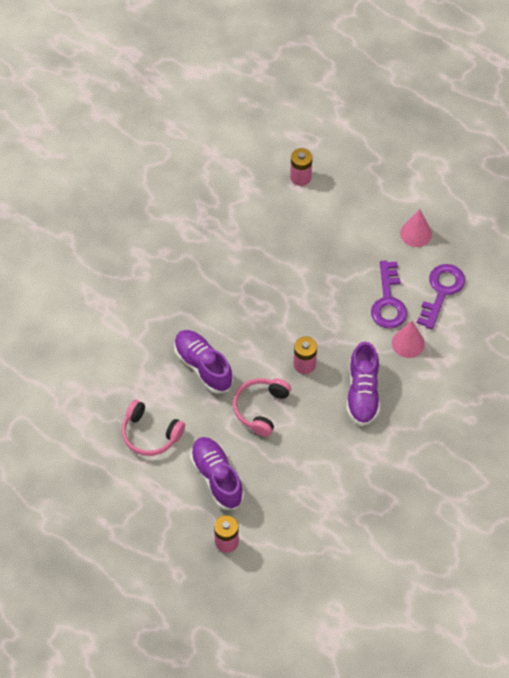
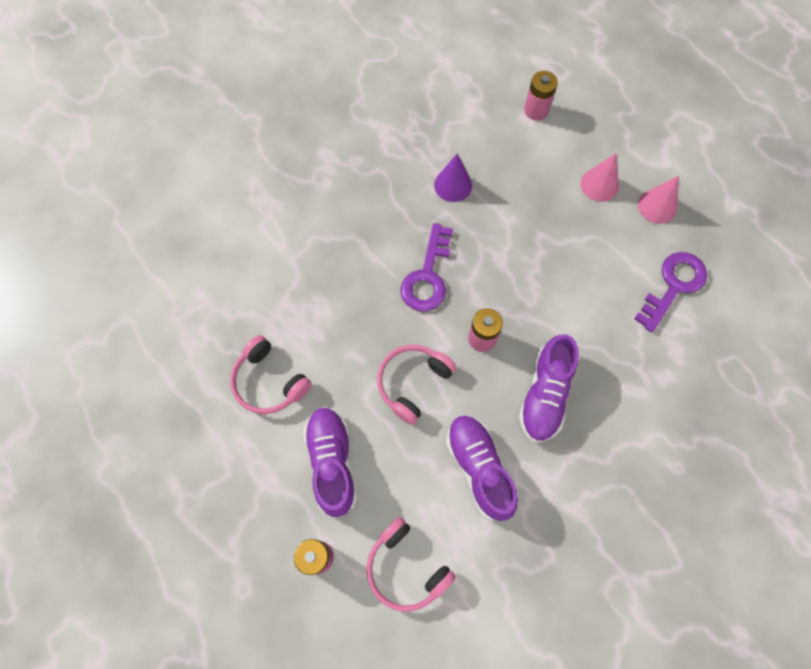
camera: 15 degrees right, 10 degrees up
purple shoe [174,330,233,394] -> purple shoe moved to [446,415,518,521]
purple key [371,261,407,329] -> purple key moved to [400,223,453,311]
pink cone [392,321,425,358] -> pink cone moved to [581,153,619,202]
none -> pink headphones [366,517,456,612]
none -> purple cone [434,153,472,202]

